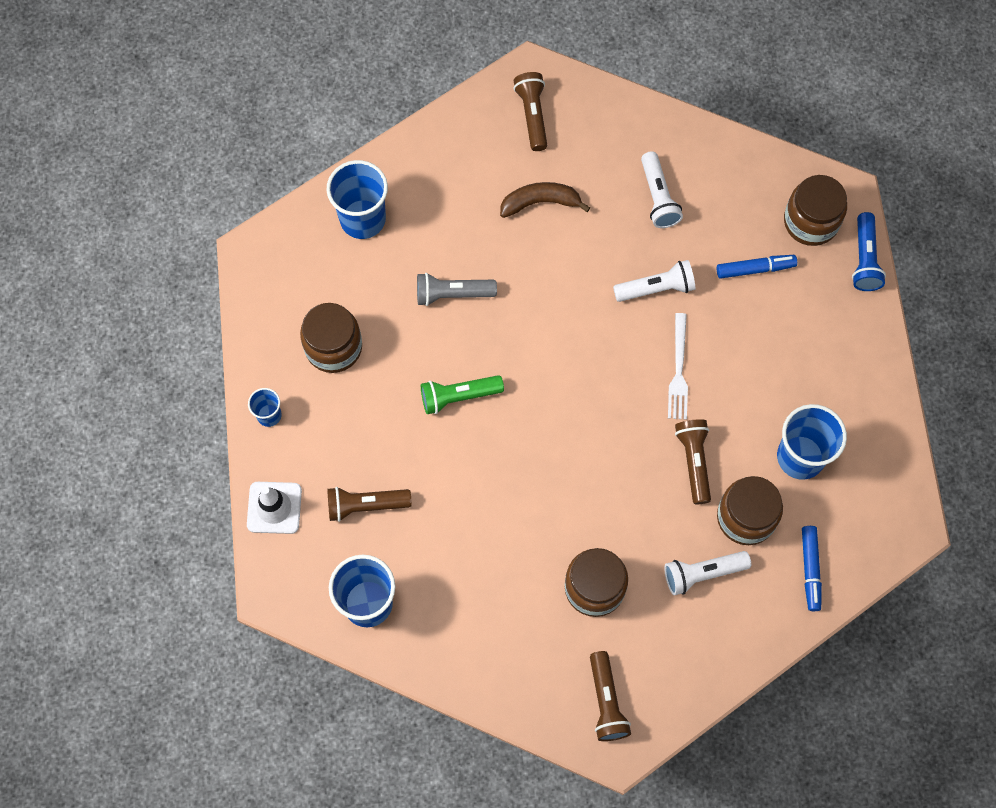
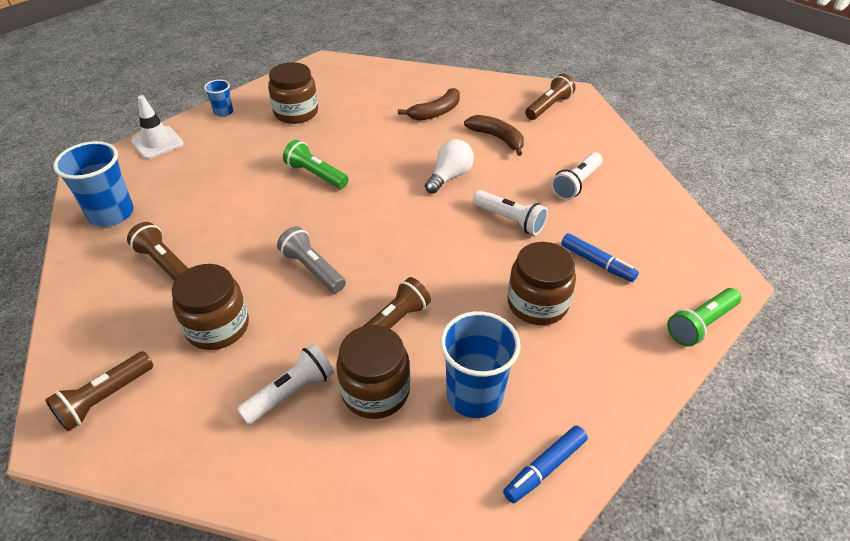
camera: 50 degrees right, 25 degrees down
blue cup [326,160,388,239] -> none
brown flashlight [327,487,412,522] -> brown flashlight moved to [127,222,189,281]
grey flashlight [417,273,497,306] -> grey flashlight moved to [277,226,346,293]
white flashlight [664,551,751,595] -> white flashlight turned 105 degrees clockwise [237,344,334,425]
white fork [668,313,688,420] -> none
brown jar [784,175,847,246] -> brown jar moved to [508,242,576,325]
blue marker [802,526,822,611] -> blue marker moved to [503,426,588,503]
blue flashlight [852,212,886,291] -> green flashlight [667,288,741,347]
none -> brown banana [398,88,460,121]
none -> white light bulb [425,139,474,193]

